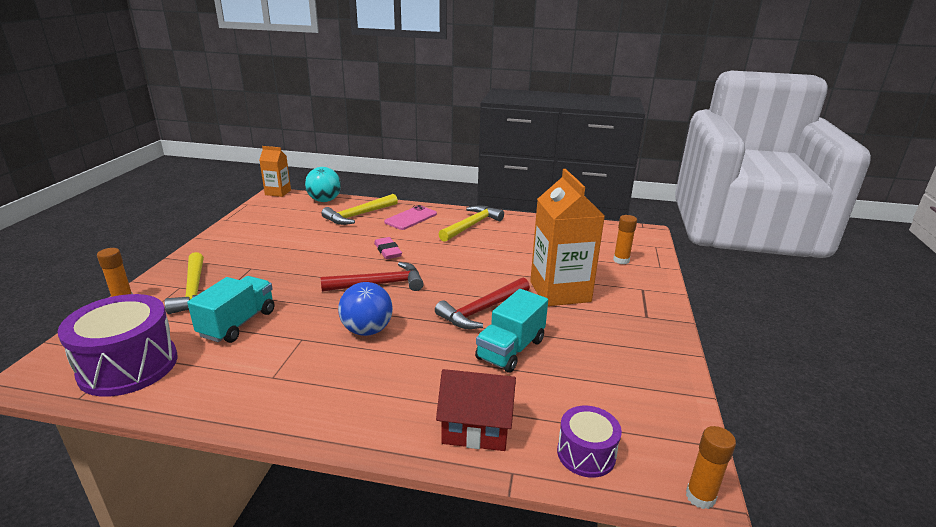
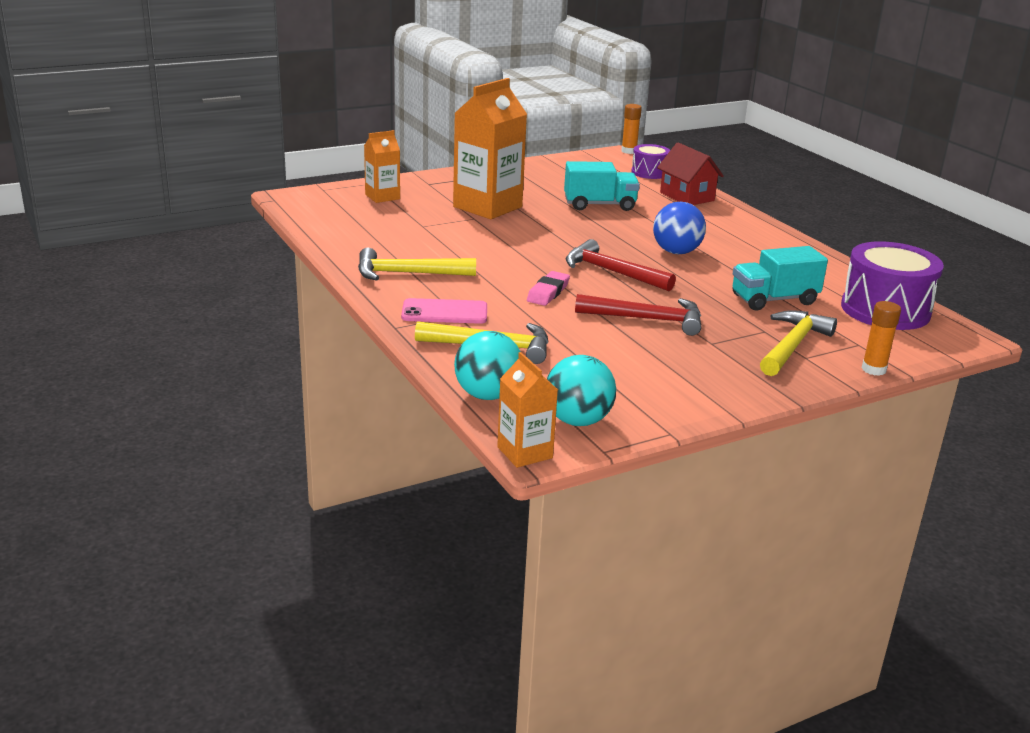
camera: 130 degrees left, 0 degrees up
red hammer [435,278,530,329] -> red hammer moved to [575,294,701,336]
orange glue stick [613,215,637,264] -> orange carton [364,130,400,203]
none -> turquoise ball [547,355,616,426]

